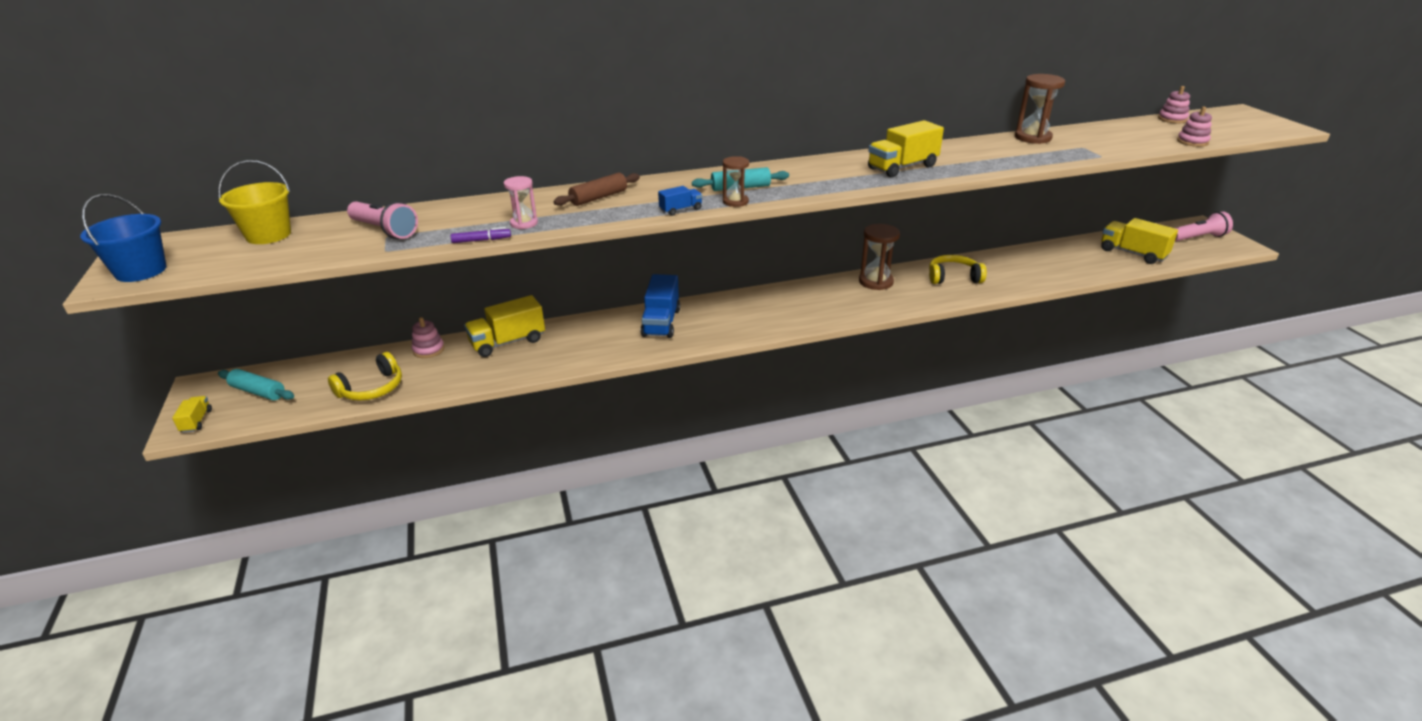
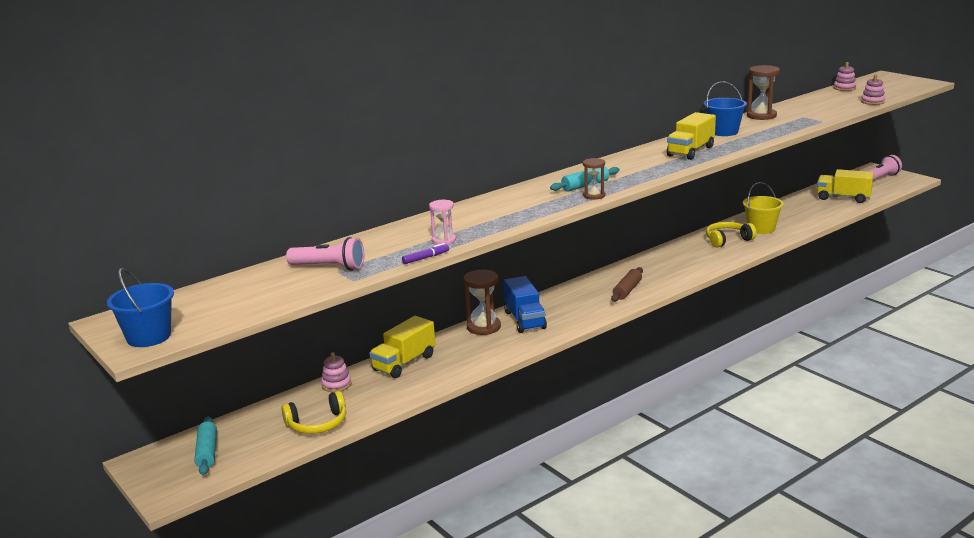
camera: 20 degrees left, 10 degrees down
yellow truck [172,396,212,433] -> none
yellow bucket [218,160,291,244] -> yellow bucket moved to [743,182,784,234]
turquoise rolling pin [218,369,294,400] -> turquoise rolling pin turned 75 degrees clockwise [194,416,217,475]
yellow headphones [328,352,402,401] -> yellow headphones turned 45 degrees clockwise [281,391,346,434]
brown rolling pin [554,173,640,206] -> brown rolling pin moved to [611,267,643,302]
blue truck [658,186,702,216] -> none
brown hourglass [859,224,900,290] -> brown hourglass moved to [464,270,501,335]
none -> blue bucket [704,81,747,136]

